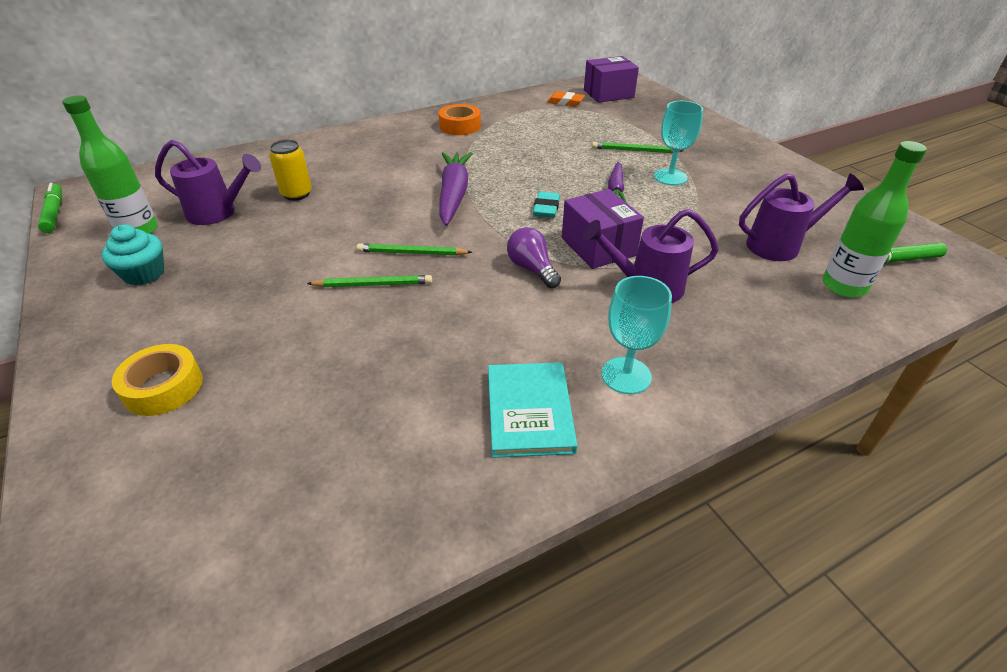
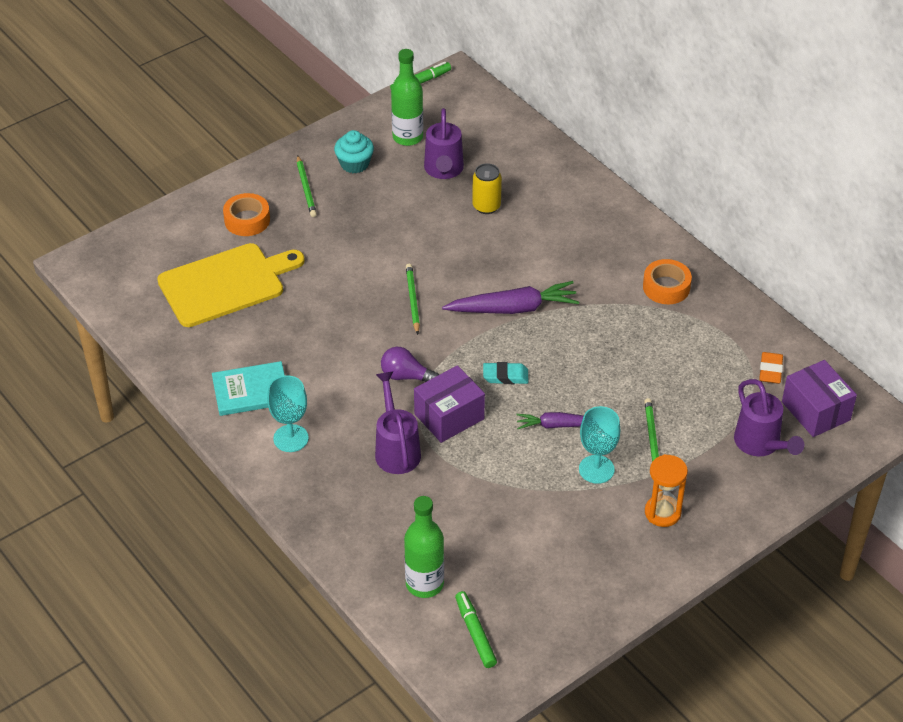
camera: 80 degrees right, 5 degrees up
yellow tape [112,344,203,416] -> orange tape [223,193,270,236]
green pencil [307,275,432,287] -> green pencil moved to [297,155,317,217]
purple light bulb [507,227,561,288] -> purple light bulb turned 120 degrees counterclockwise [381,347,439,382]
purple watering can [739,173,864,261] -> purple watering can moved to [734,379,804,456]
none -> yellow cutting board [157,243,305,327]
none -> orange hourglass [645,454,688,527]

